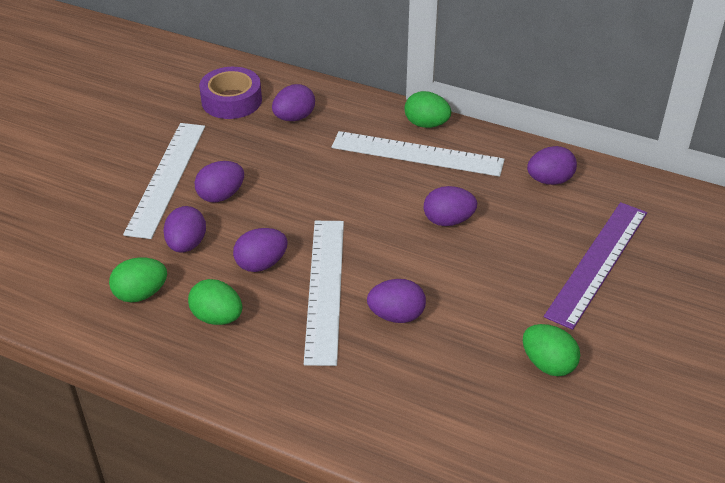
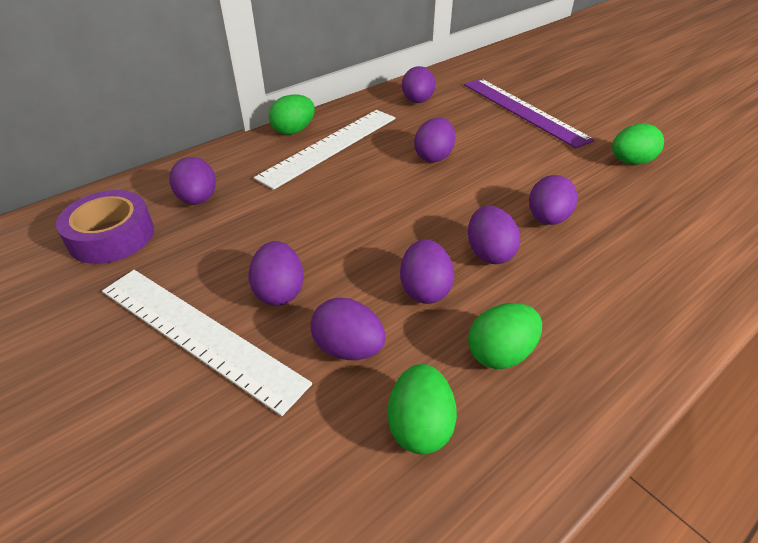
camera: 65 degrees left, 0 degrees up
white ruler [304,221,344,366] -> purple egg [468,206,521,264]

